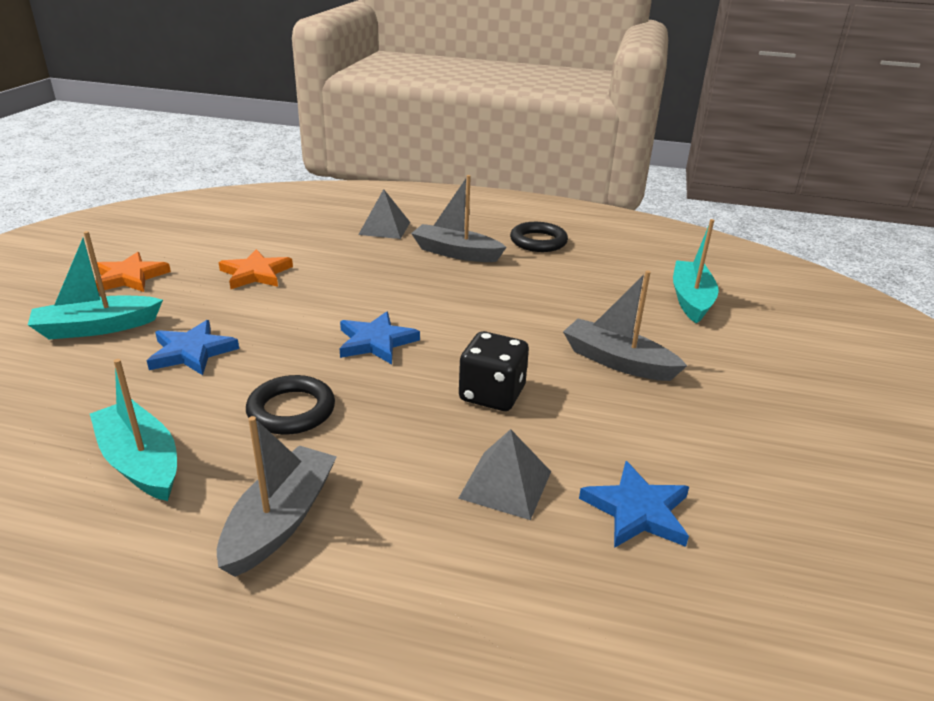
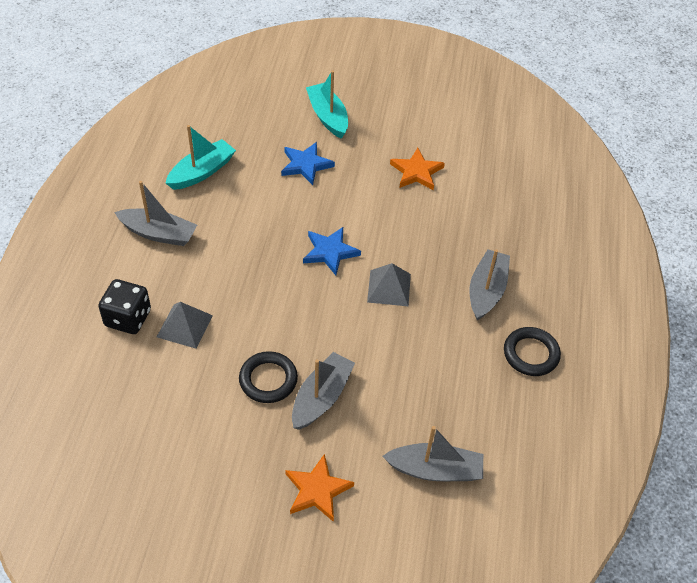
camera: 85 degrees right, 20 degrees up
orange star [95,252,171,292] -> orange star moved to [285,454,354,522]
black ring [246,375,335,435] -> black ring moved to [239,351,298,403]
grey pyramid [358,189,410,239] -> grey pyramid moved to [367,263,411,306]
black dice [459,331,529,411] -> black dice moved to [98,279,151,334]
blue star [579,461,689,548] -> none
turquoise boat [673,219,718,324] -> grey boat [383,426,483,481]

